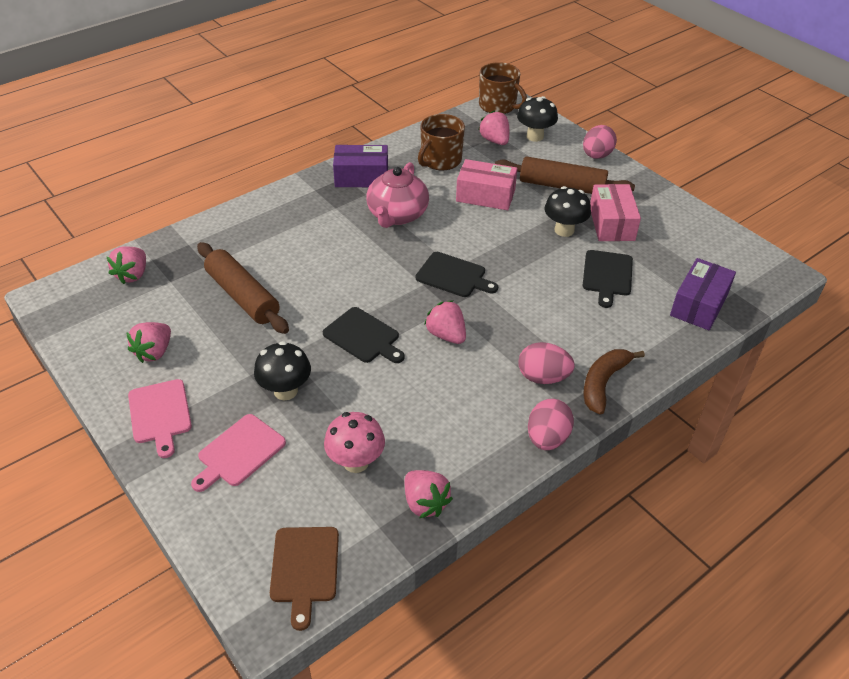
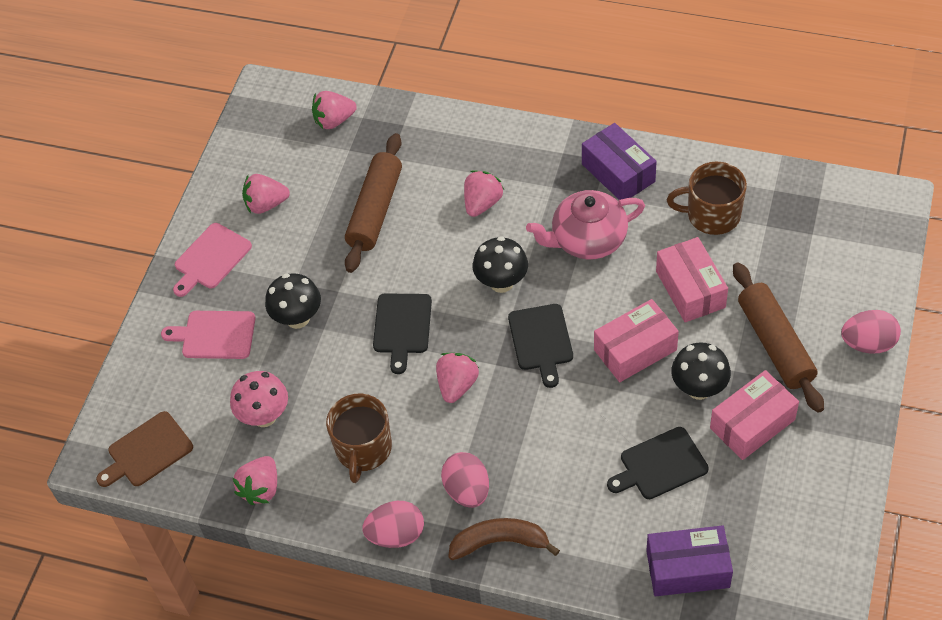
camera: 60 degrees right, 10 degrees up
pink strawberry [478,111,509,145] -> pink strawberry moved to [464,170,504,217]
brown mug [479,62,527,114] -> brown mug moved to [326,394,392,483]
black mushroom [517,96,558,142] -> black mushroom moved to [473,236,528,293]
none -> pink box [594,299,679,382]

